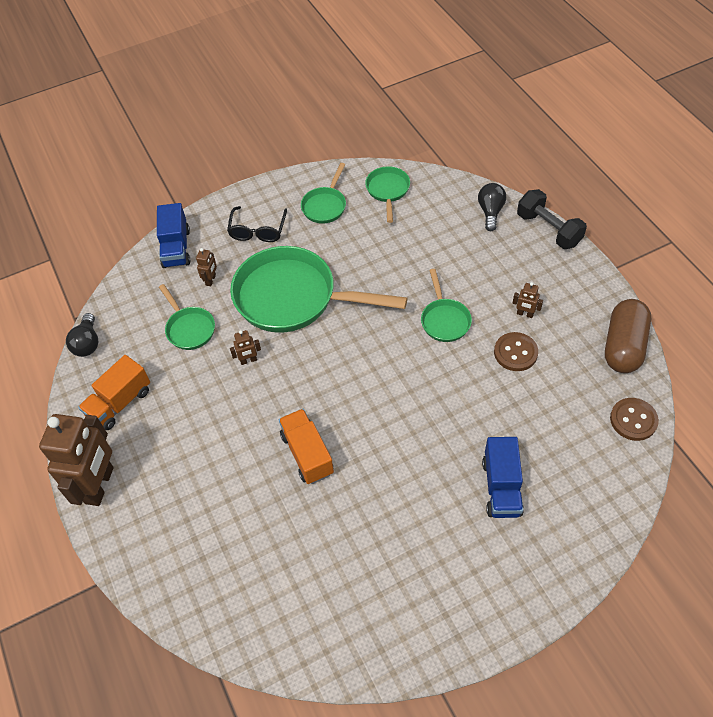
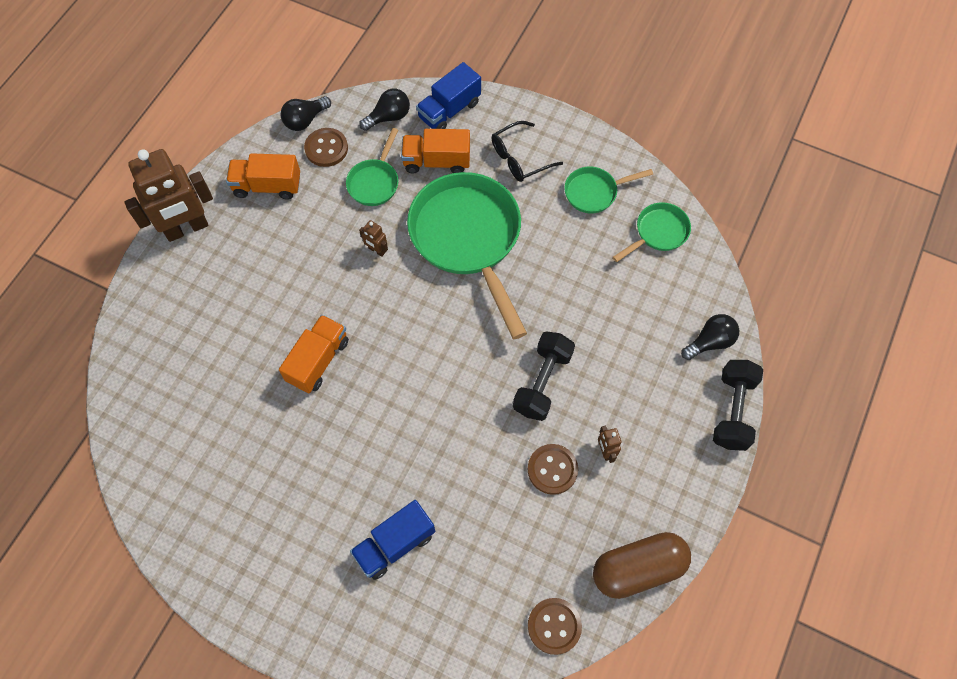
camera: 50 degrees right, 10 degrees up
brown robot [196,248,217,286] -> orange truck [401,129,470,173]
green pan [421,269,472,342] -> black dumbbell [513,331,575,421]
none -> brown button [304,128,348,167]
none -> black light bulb [359,89,410,131]

